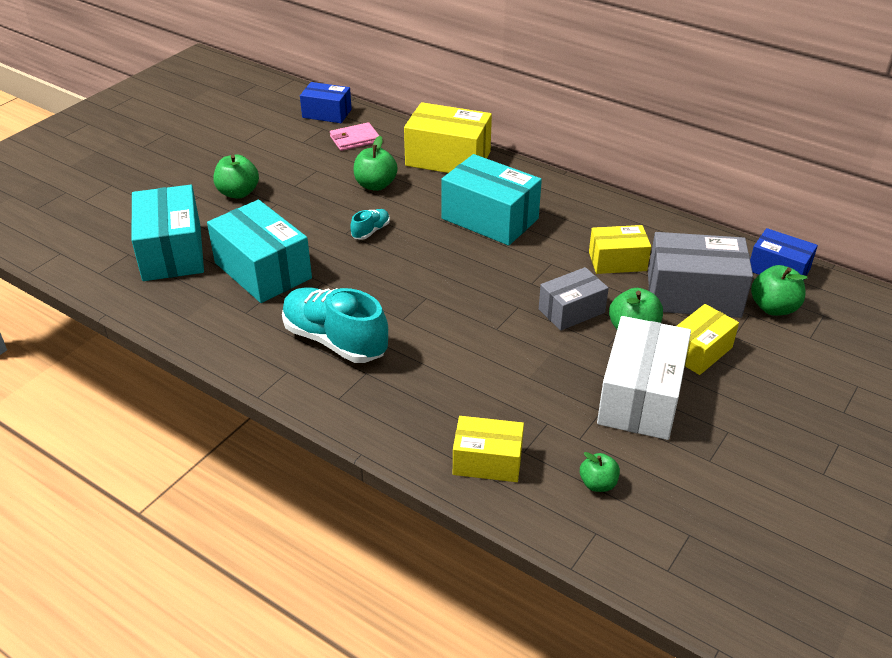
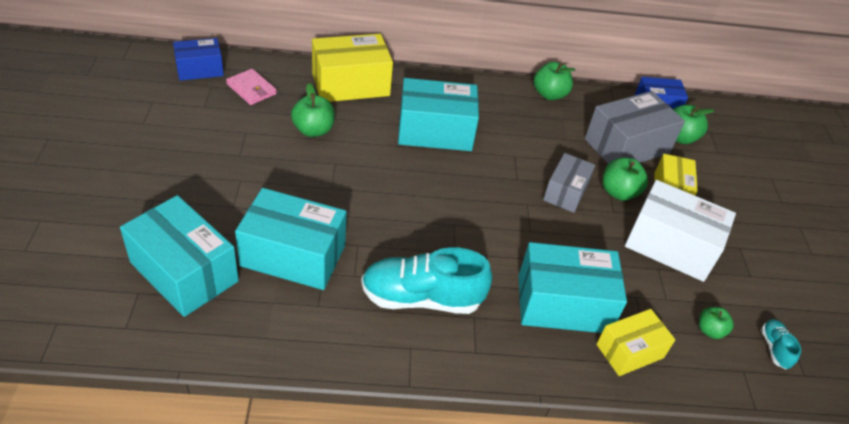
camera: 40 degrees left, 5 degrees up
green apple [213,154,259,199] -> green apple moved to [534,62,575,100]
pink wallet [330,122,379,151] -> pink wallet turned 75 degrees counterclockwise [226,69,277,105]
turquoise shoe [350,209,390,240] -> turquoise shoe moved to [761,319,801,369]
yellow box [589,225,651,274] -> none
white box [597,316,691,440] -> white box turned 45 degrees counterclockwise [625,180,736,282]
none -> turquoise box [519,242,627,333]

